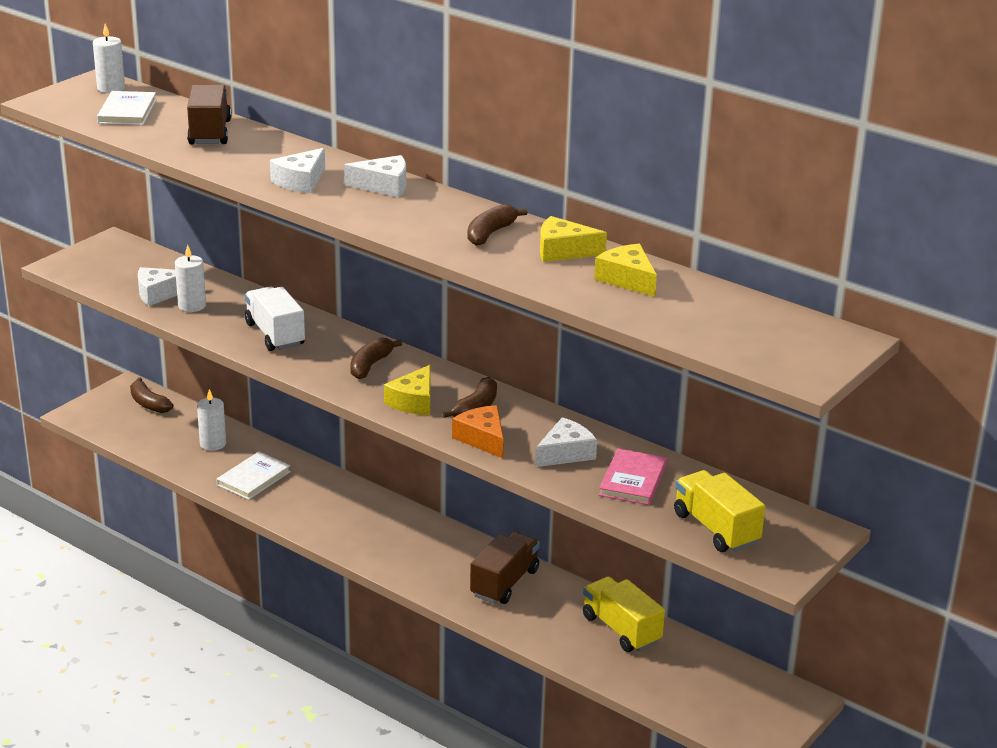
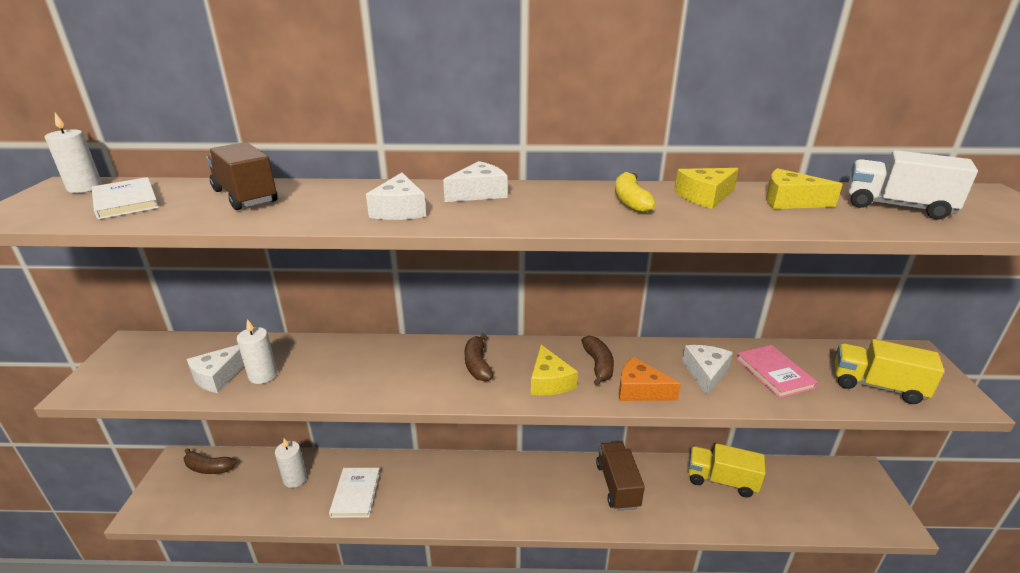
camera: 35 degrees left, 0 degrees up
white truck [245,287,305,351] -> white truck moved to [848,150,978,219]
brown banana [468,204,528,246] -> yellow banana [615,172,656,213]

